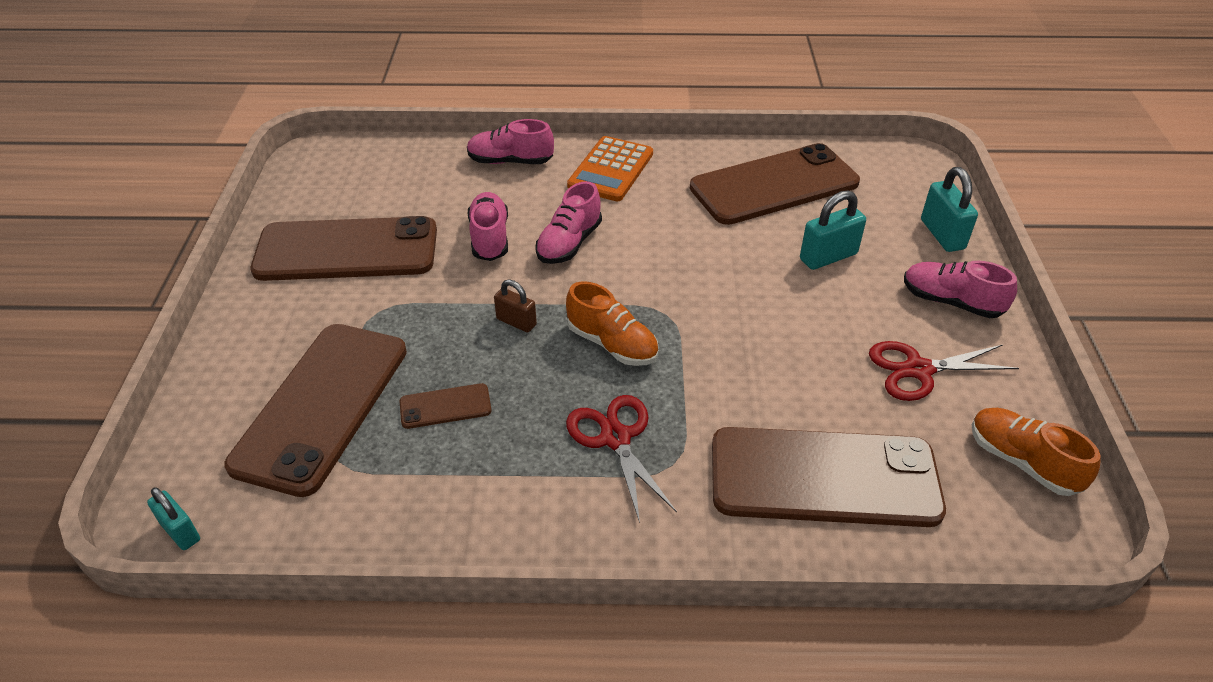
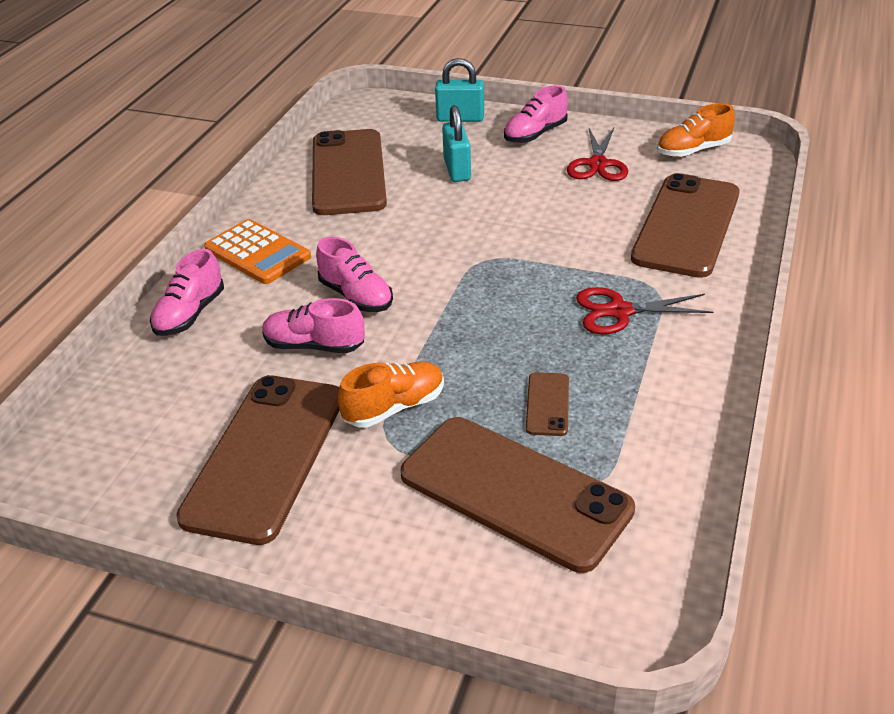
camera: 70 degrees left, 5 degrees down
turquoise padlock [147,487,200,550] -> none
brown padlock [494,280,537,332] -> none
orange shoe [566,281,658,366] -> orange shoe moved to [338,362,444,428]

